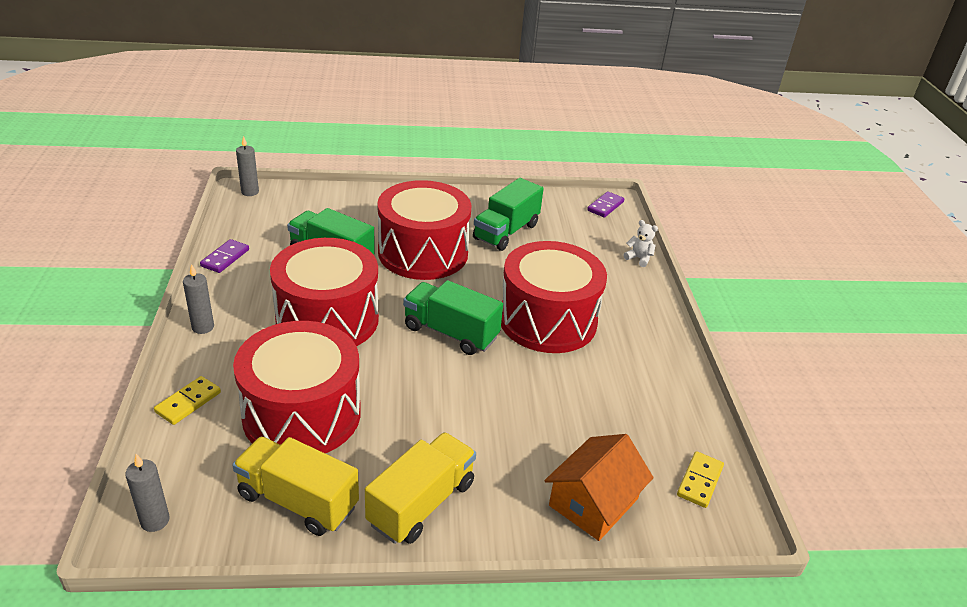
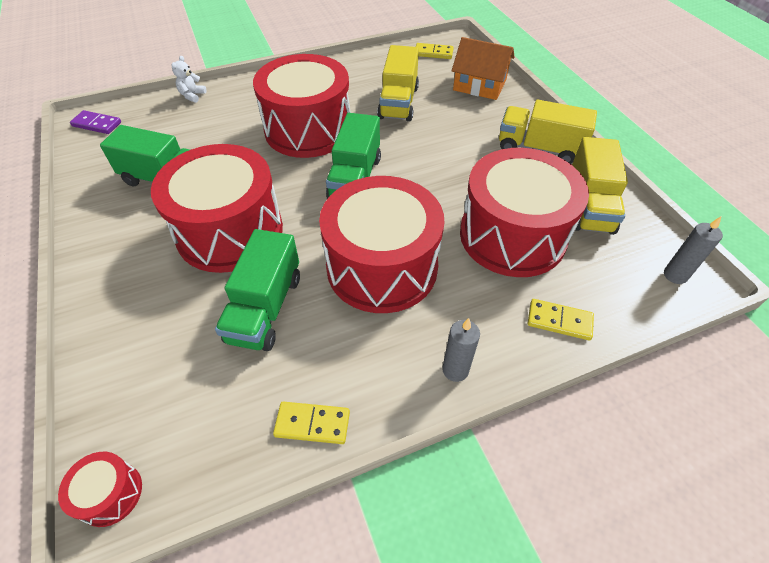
camera: 105 degrees left, 15 degrees up
purple domino [200,239,249,273] -> yellow domino [273,402,350,444]
grey candle [236,136,259,196] -> red drum [58,452,142,527]
none -> yellow truck [377,45,419,122]

